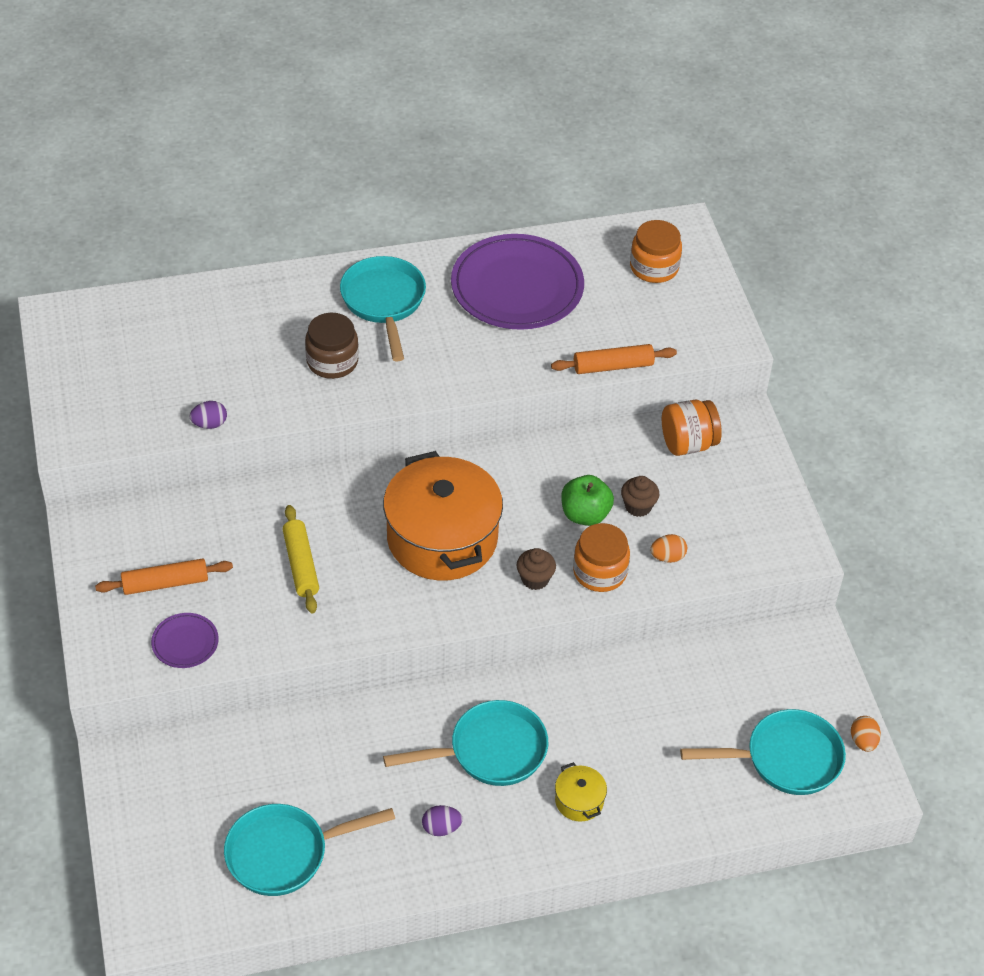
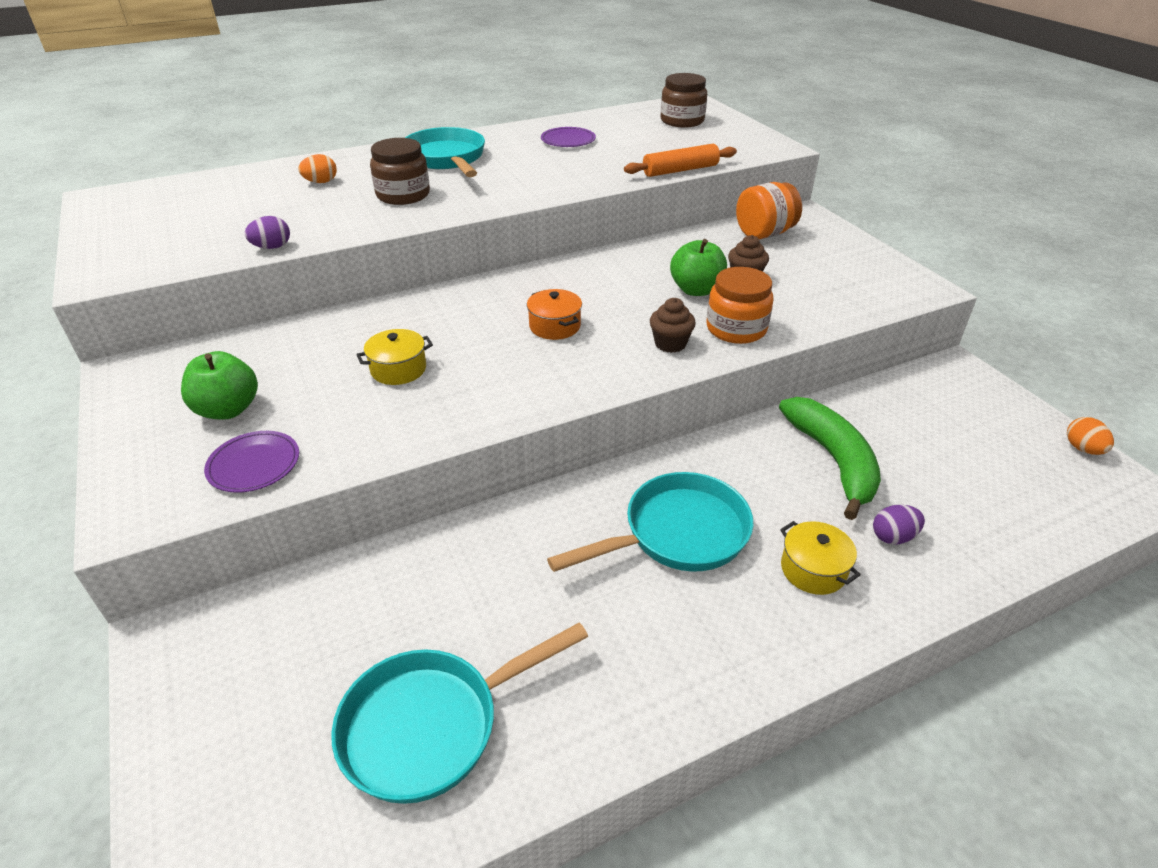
camera: 10 degrees left, 10 degrees down
orange rolling pin [95,558,233,595] -> green apple [181,351,258,419]
yellow rolling pin [282,505,319,613] -> yellow pot [356,329,433,385]
orange pot [383,451,503,580] -> orange pot [527,289,582,340], size x0.41
purple egg [422,805,463,836] -> purple egg moved to [873,505,925,545]
purple plate [451,234,584,330] -> purple plate [541,127,596,147], size x0.44
orange jar [630,220,682,283] -> brown jar [661,73,707,128]
orange egg [650,534,687,563] -> orange egg moved to [298,154,337,183]
turquoise pan [680,709,846,795] -> none
none -> green banana [779,397,881,520]

